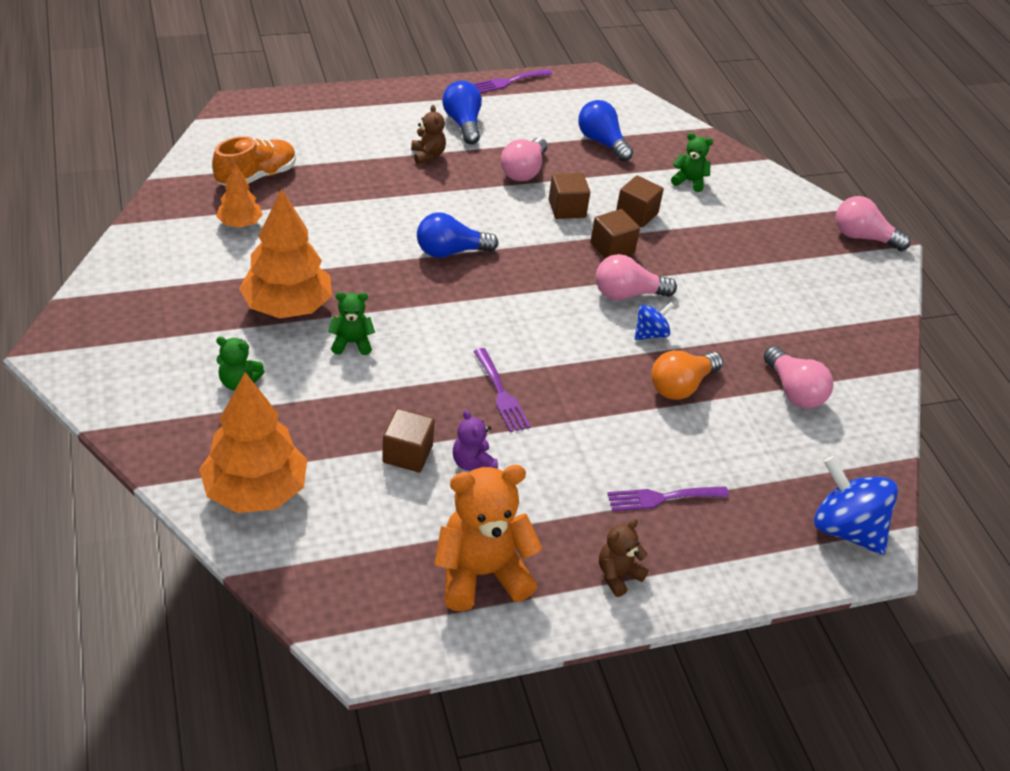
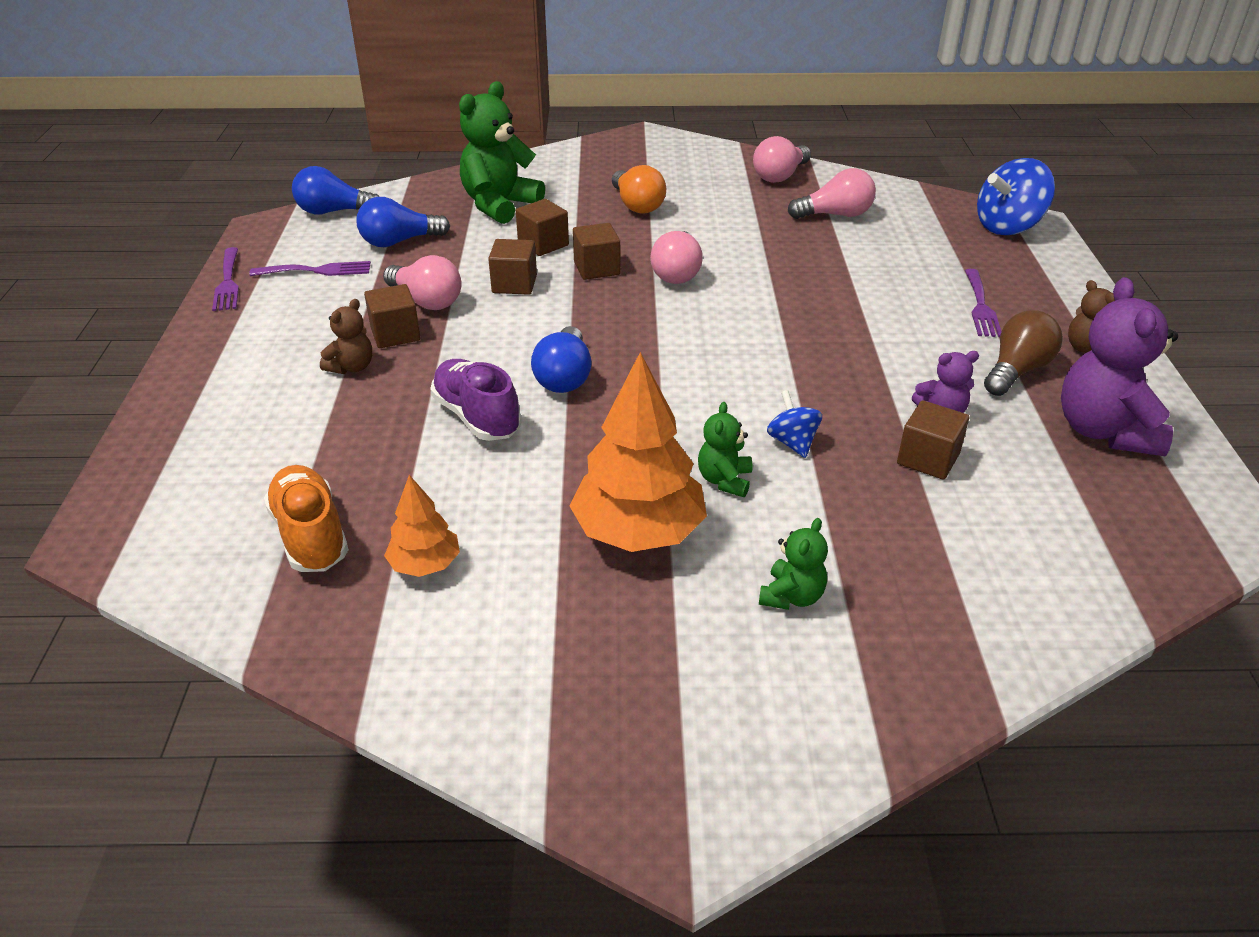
camera: 70 degrees left, 5 degrees down
orange tree [199,372,307,513] -> none
brown teddy bear [411,105,446,164] -> brown teddy bear turned 120 degrees clockwise [320,299,372,374]
orange teddy bear [434,465,542,611] -> purple teddy bear [1061,277,1178,456]
blue light bulb [442,80,482,144] -> blue light bulb moved to [292,166,380,214]
purple fork [474,348,531,432] -> purple fork moved to [249,261,371,276]
blue spinning top [635,302,675,340] -> blue spinning top moved to [767,390,822,458]
orange light bulb [651,350,723,400] -> orange light bulb moved to [612,165,666,214]
green teddy bear [671,133,713,192] -> green teddy bear [459,81,545,224], size x1.97
pink light bulb [836,196,911,251] -> pink light bulb moved to [753,136,811,183]
none -> brown cube [364,284,421,348]
none -> purple shoe [430,359,522,441]
none -> brown light bulb [984,310,1063,396]

